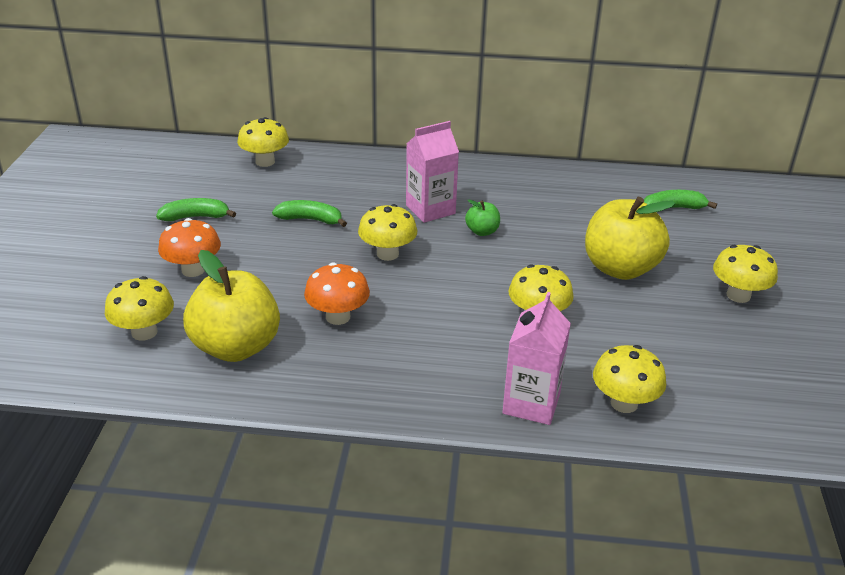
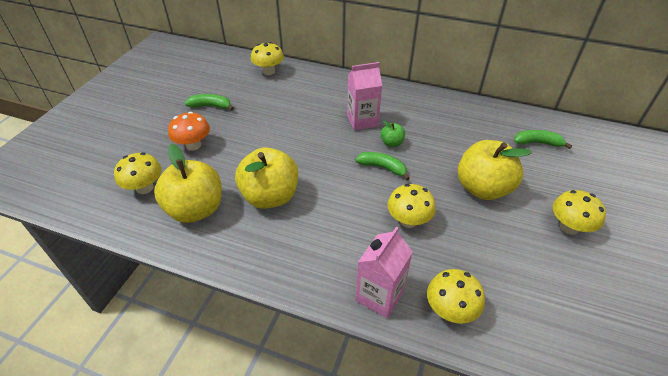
camera: 15 degrees right, 10 degrees up
green banana [272,200,347,227] -> green banana moved to [355,152,410,180]
orange mushroom [304,262,370,325] -> yellow apple [235,147,298,209]
yellow mushroom [358,204,417,261] -> none

